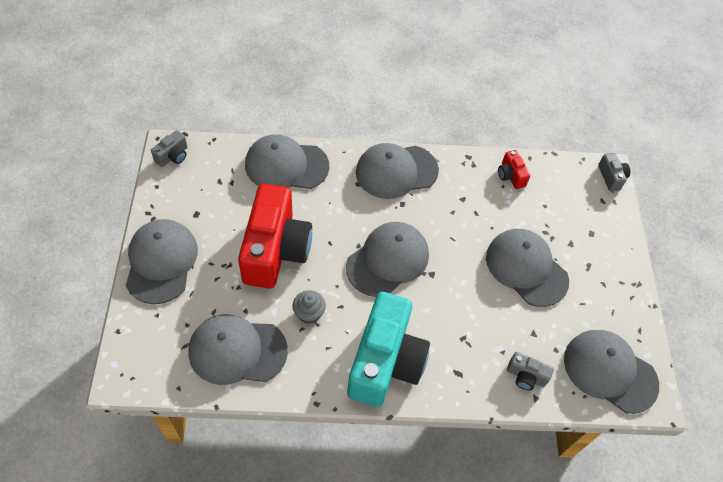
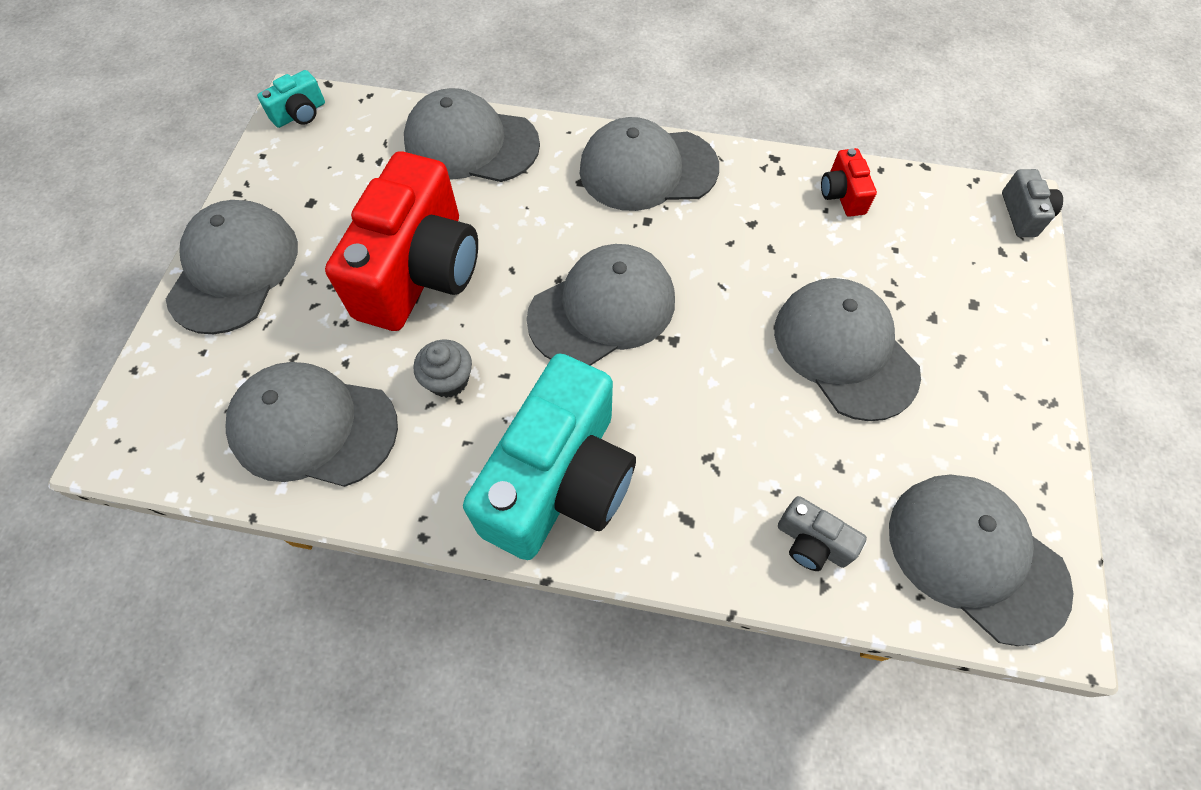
camera: 15 degrees right, 5 degrees up
grey camera [151,130,188,167] -> turquoise camera [257,70,325,128]

